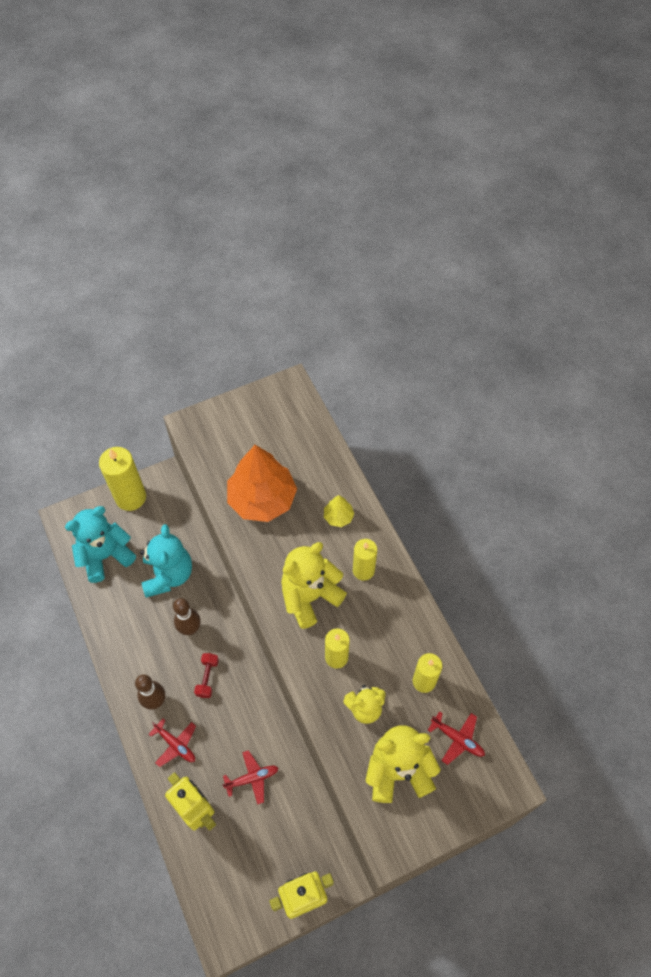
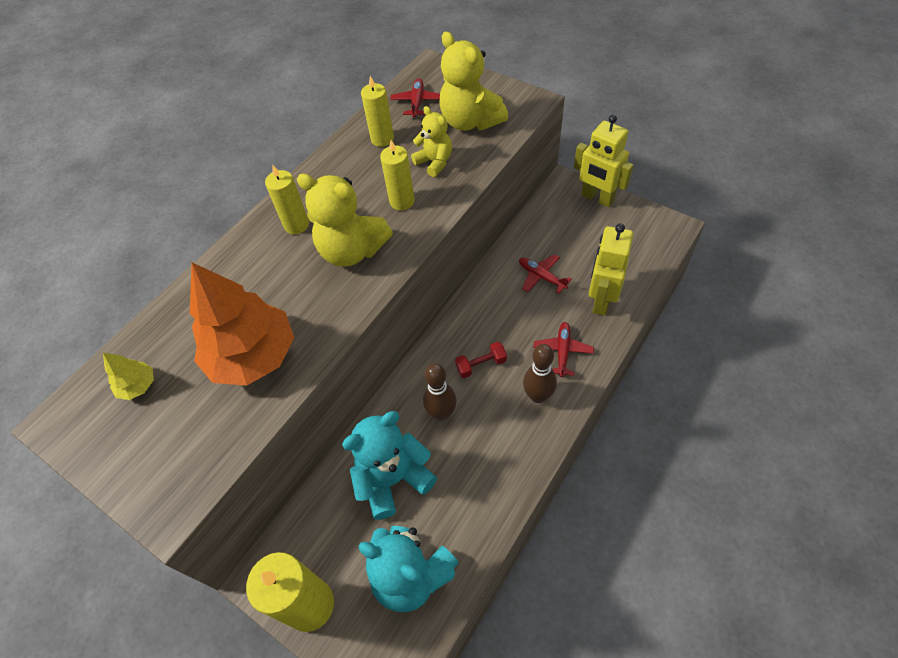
camera: 115 degrees left, 5 degrees down
yellow tree [324,495,354,527] -> yellow tree moved to [103,353,154,400]

